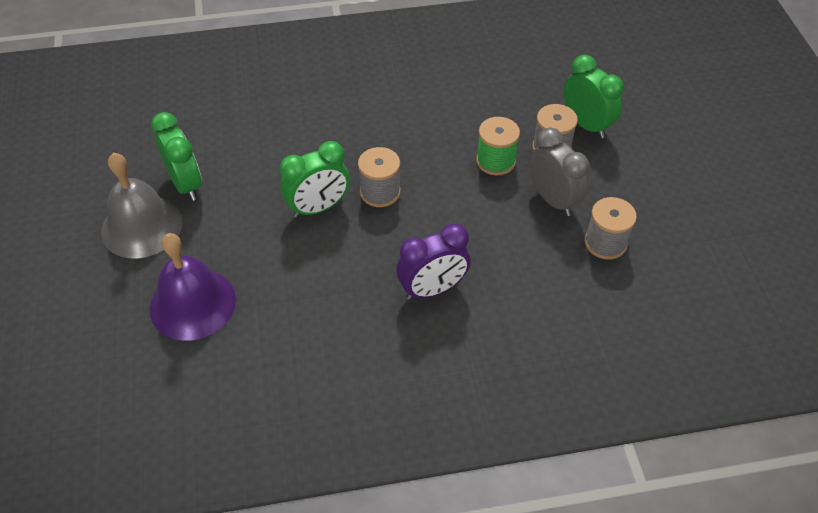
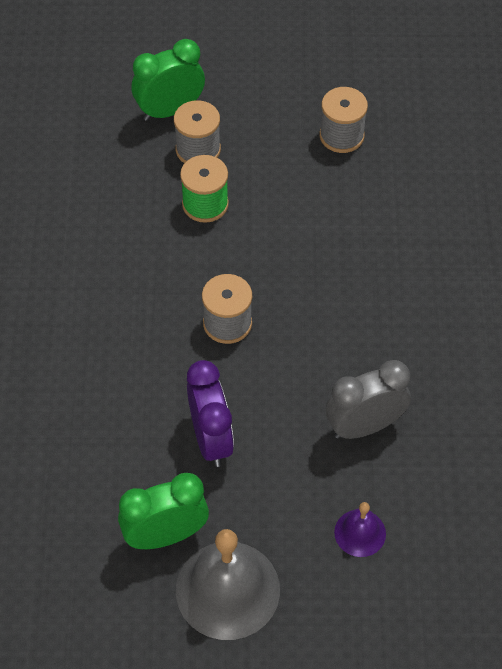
camera: 80 degrees left, 5 degrees up
purple bell [150,233,236,341] -> purple bell [334,502,386,557], size x0.51
green clock [280,141,350,218] -> none
purple clock [396,223,471,300] -> purple clock moved to [187,360,234,467]
grey clock [529,127,589,216] -> grey clock moved to [326,360,411,439]

